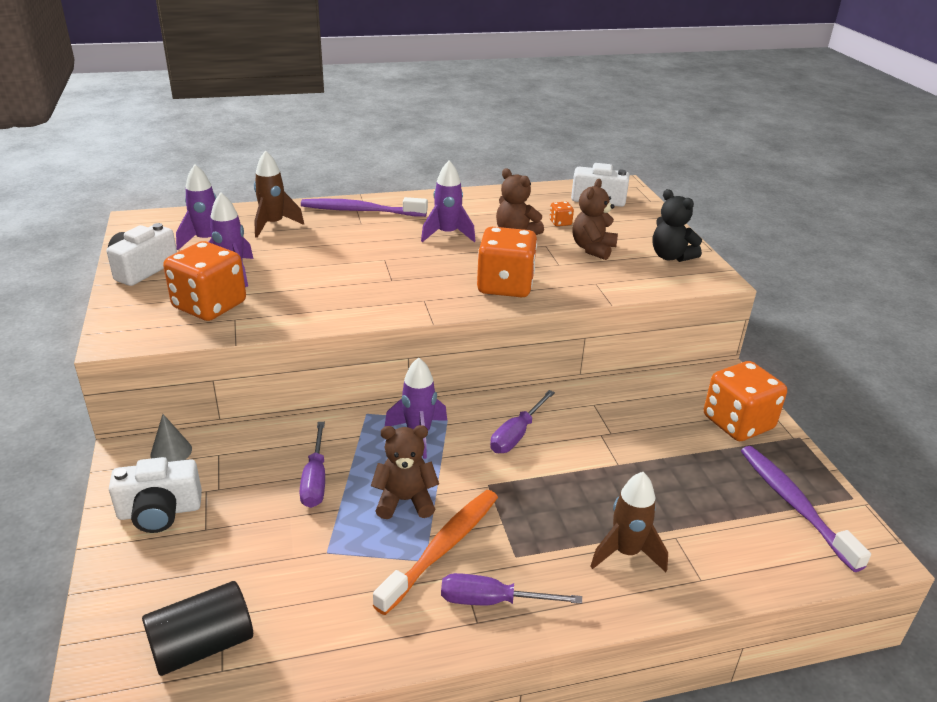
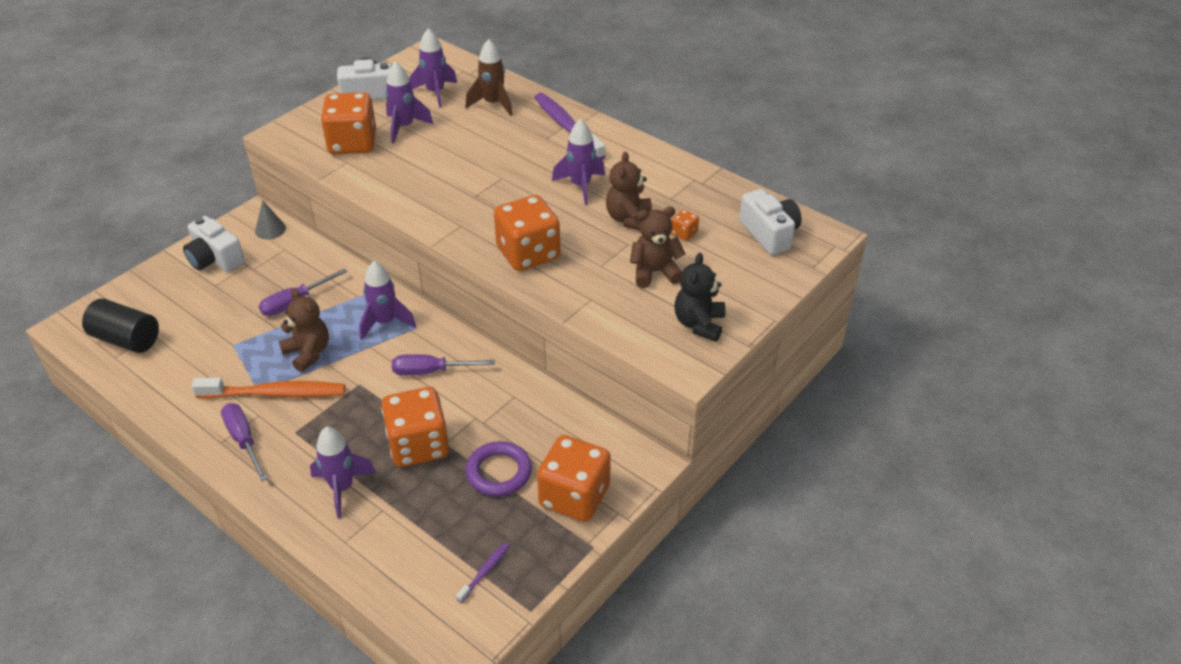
camera: 55 degrees right, 10 degrees up
brown rocket [590,472,668,572] -> purple rocket [310,427,376,519]
purple toothbrush [741,446,871,572] -> purple toothbrush [456,543,509,603], size x0.46
none -> orange dice [381,387,449,467]
none -> purple ring [466,441,532,497]

